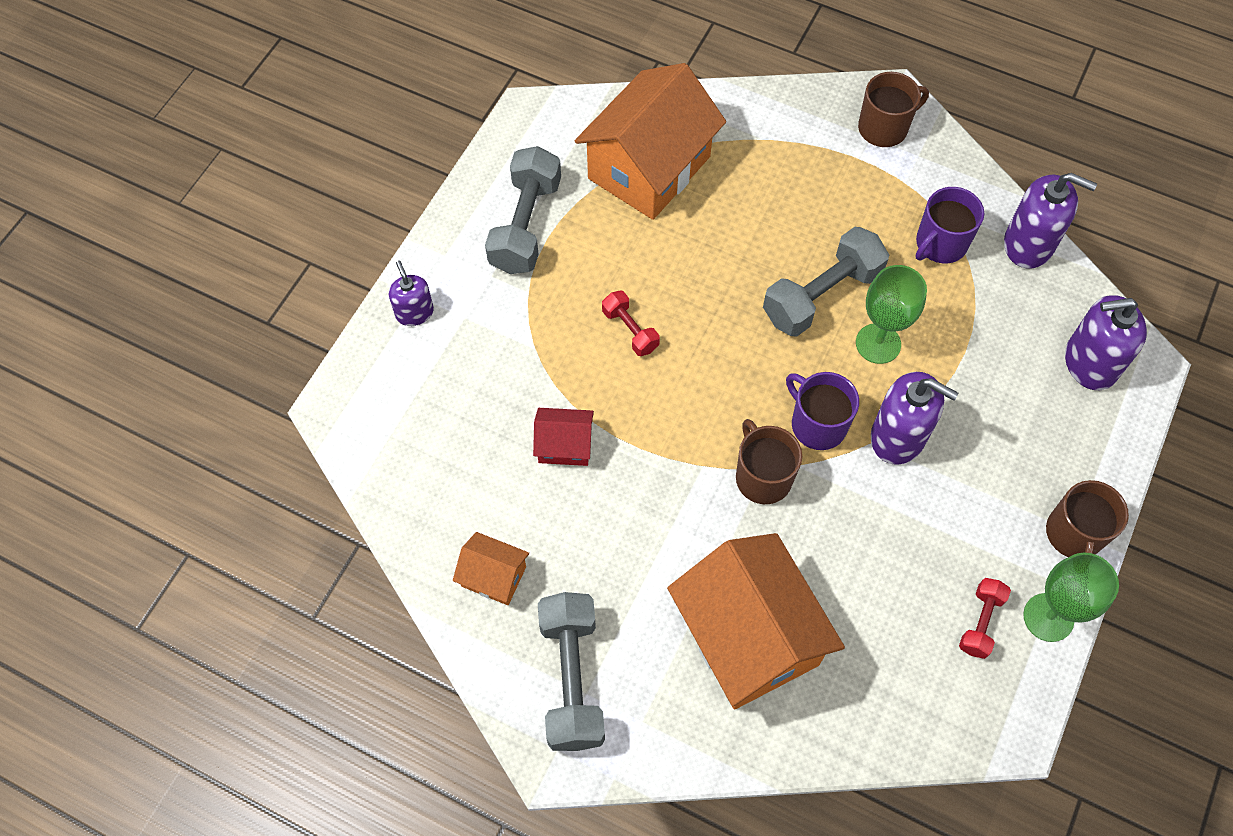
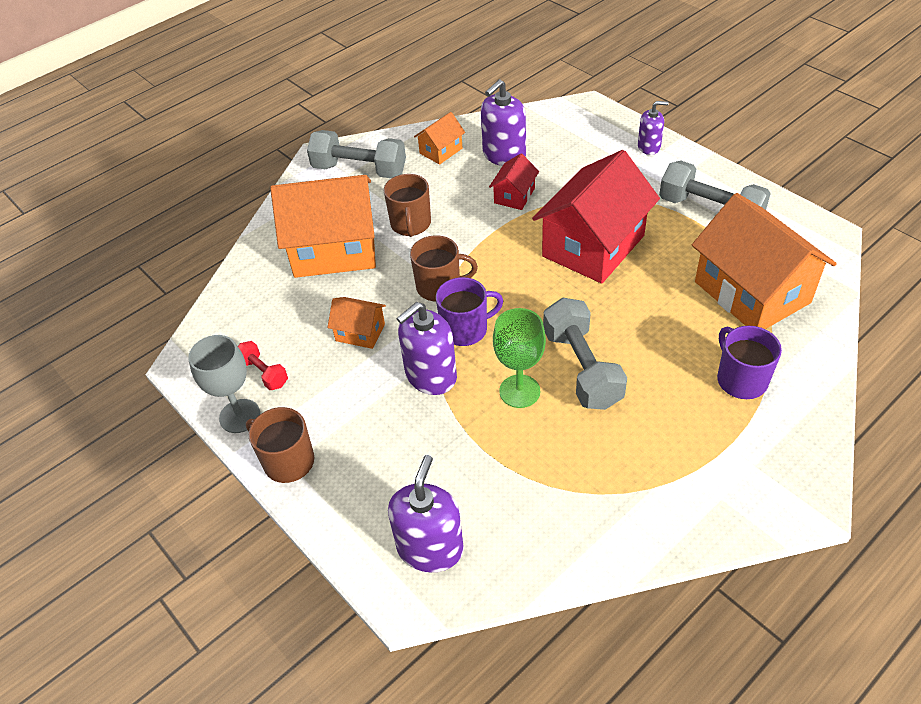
camera: 115 degrees right, 15 degrees down
red dumbbell [602,290,660,356] -> red house [532,150,660,284]
brown mug [858,72,929,147] -> brown mug moved to [384,174,431,237]
purple mug [915,187,984,263] -> purple mug moved to [717,326,782,399]
purple soap dispenser [1004,173,1097,269] -> purple soap dispenser moved to [481,79,526,166]
green goblet [1023,552,1119,642] -> grey goblet [188,335,260,433]
none -> orange house [327,297,386,349]

